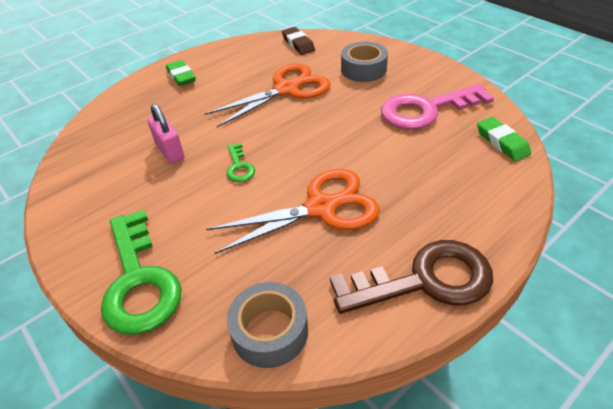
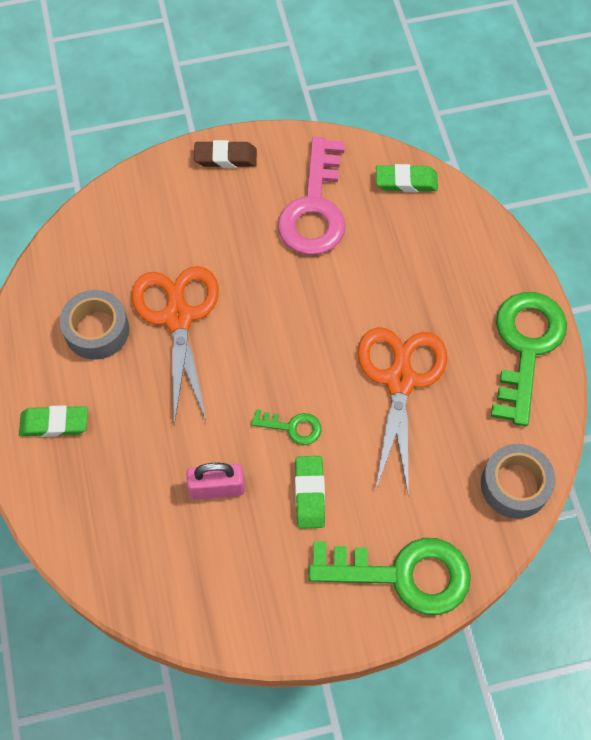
camera: 65 degrees left, 20 degrees up
brown eraser [282,27,315,55] -> brown eraser moved to [194,140,257,168]
brown key [330,240,493,314] -> green key [491,292,567,426]
grey tape [341,42,388,82] -> grey tape moved to [60,290,129,360]
none -> green eraser [295,456,325,529]

